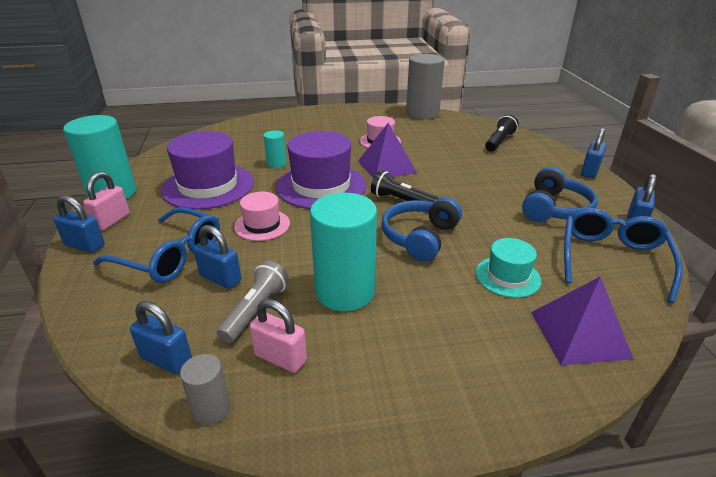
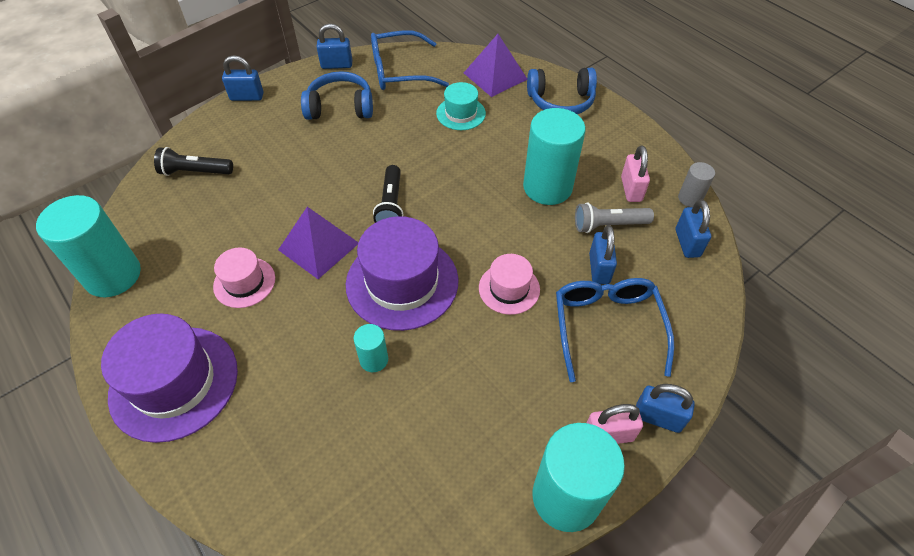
camera: 120 degrees left, 20 degrees up
blue padlock [54,195,105,253] -> blue padlock turned 60 degrees counterclockwise [636,384,695,433]
purple hat [161,131,254,210] -> purple hat moved to [101,313,238,443]
blue headphones [382,197,462,262] -> blue headphones moved to [527,68,597,114]
grey cylinder [406,54,445,119] -> turquoise cylinder [36,195,141,297]

